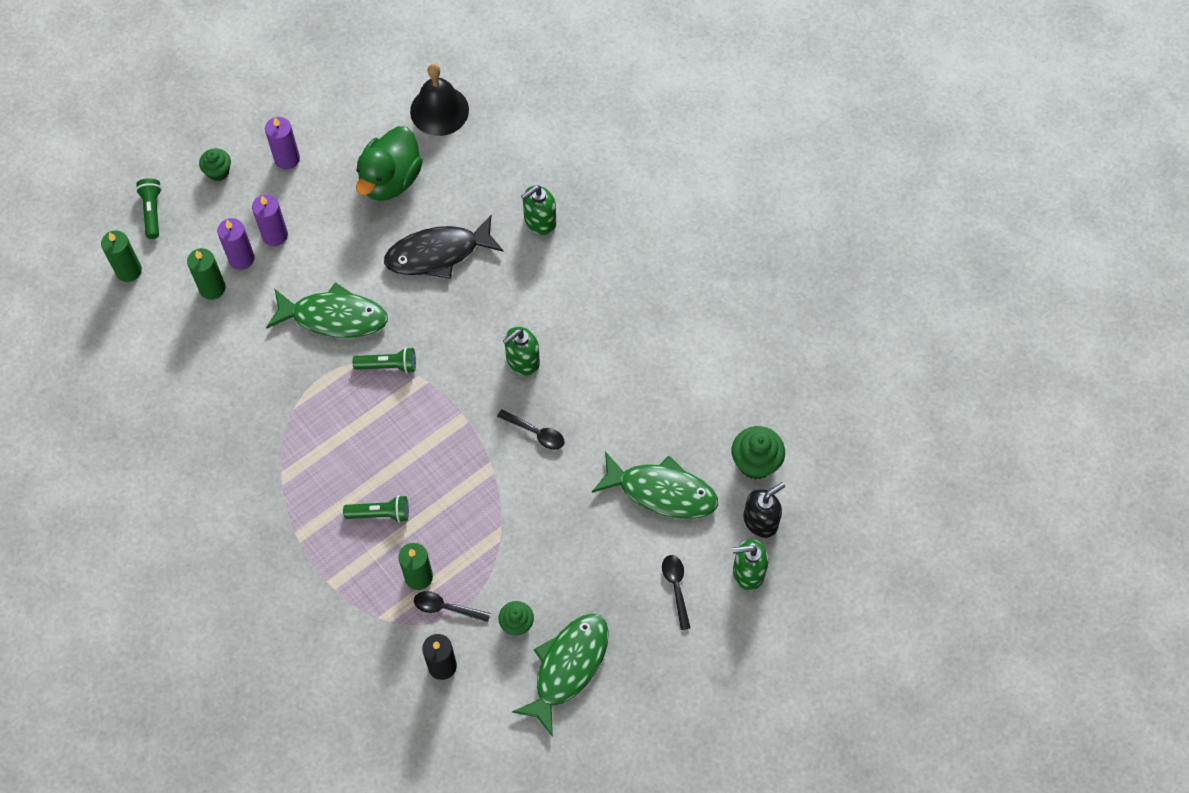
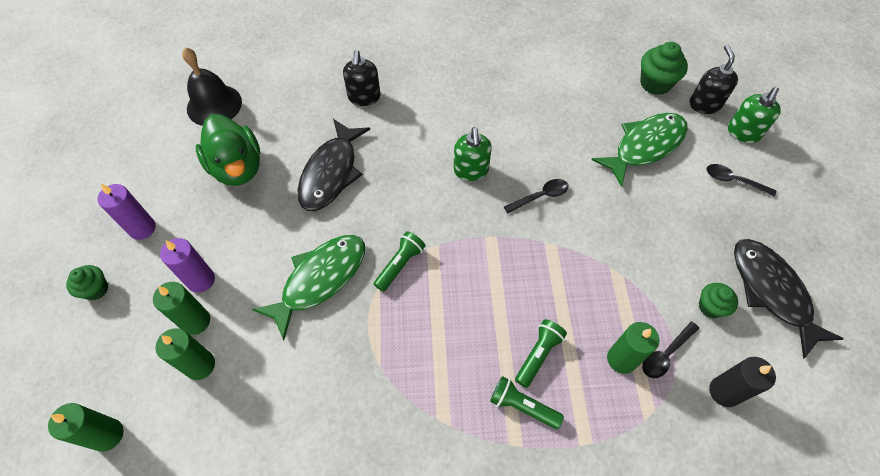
camera: 55 degrees left, 5 degrees down
green flashlight [136,178,162,239] -> green flashlight moved to [490,376,564,429]
purple candle [217,218,255,270] -> green candle [153,282,210,335]
green fish [512,614,609,737] -> black fish [734,239,844,359]
green soap dispenser [521,185,556,235] -> black soap dispenser [343,50,381,106]

